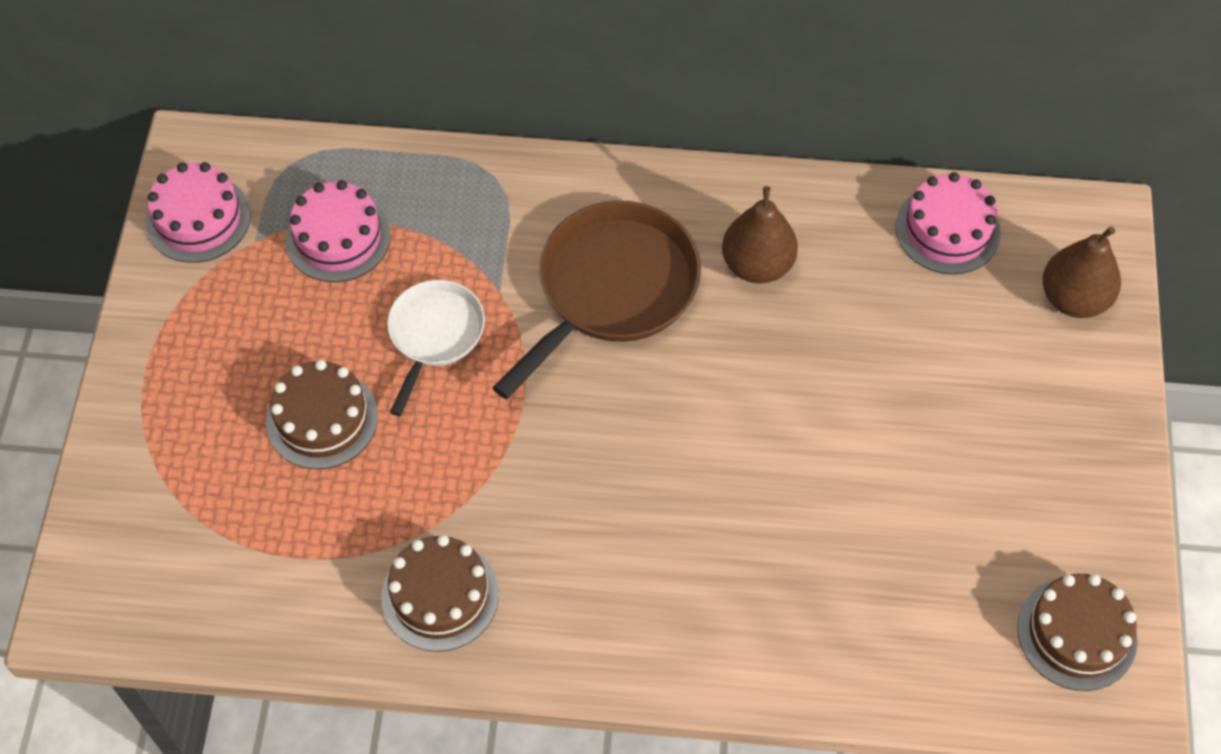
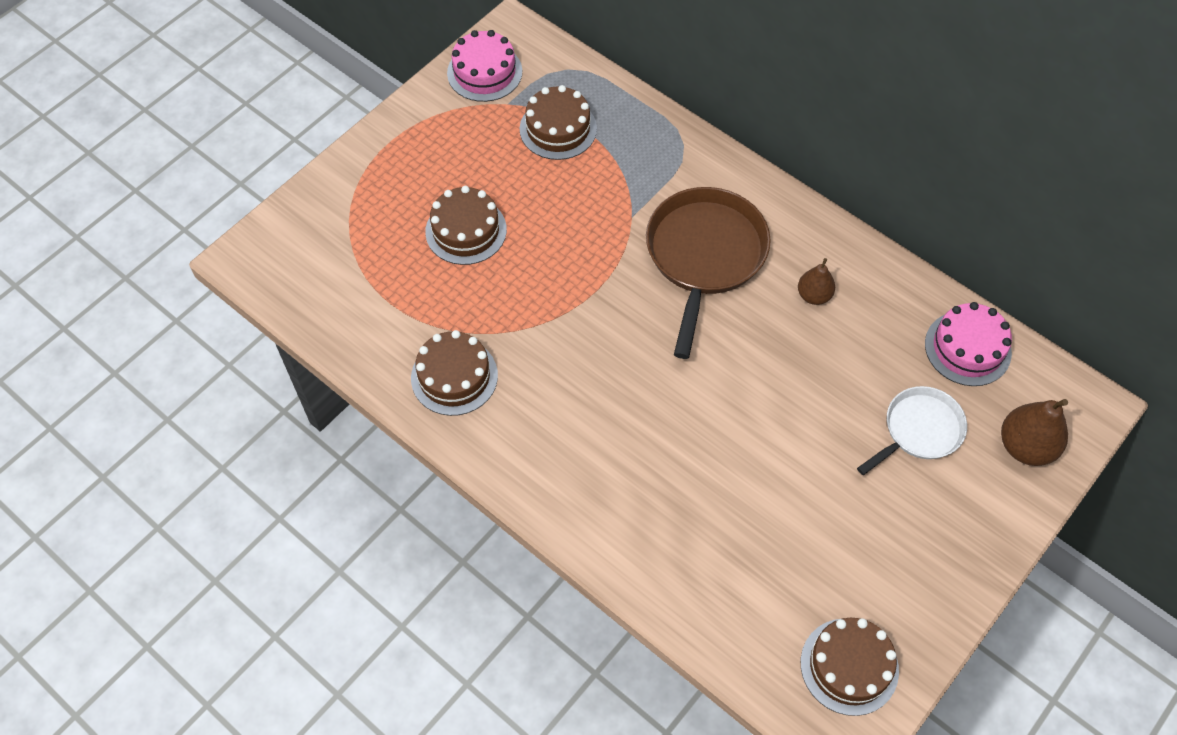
camera: 35 degrees right, 0 degrees up
pink cake [285,180,391,282] -> brown cake [520,85,597,160]
white pan [387,280,485,416] -> white pan moved to [857,386,967,475]
brown pan [493,201,701,399] -> brown pan turned 60 degrees counterclockwise [646,187,771,359]
brown pear [722,186,798,284] -> brown pear [798,258,835,305], size x0.62

